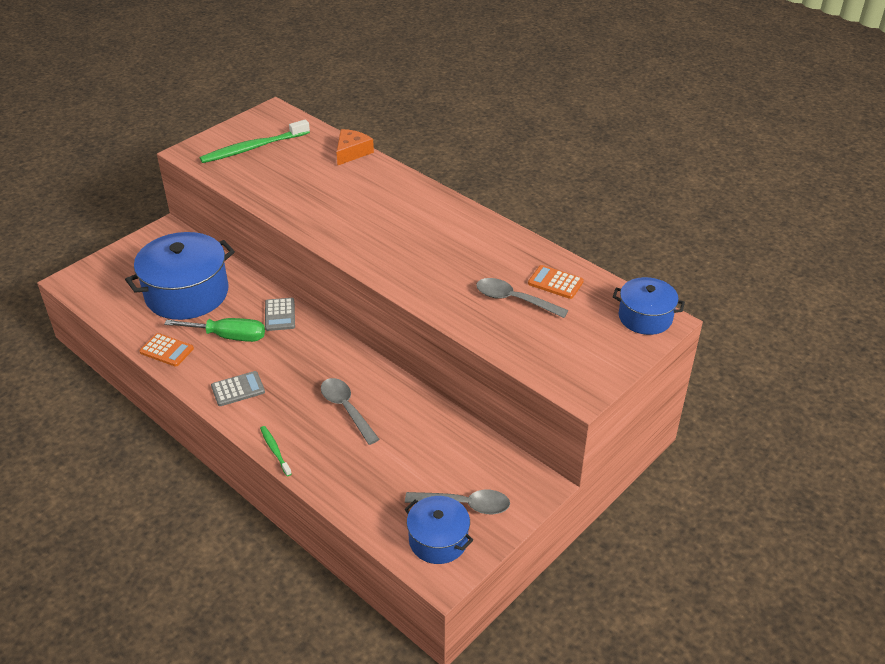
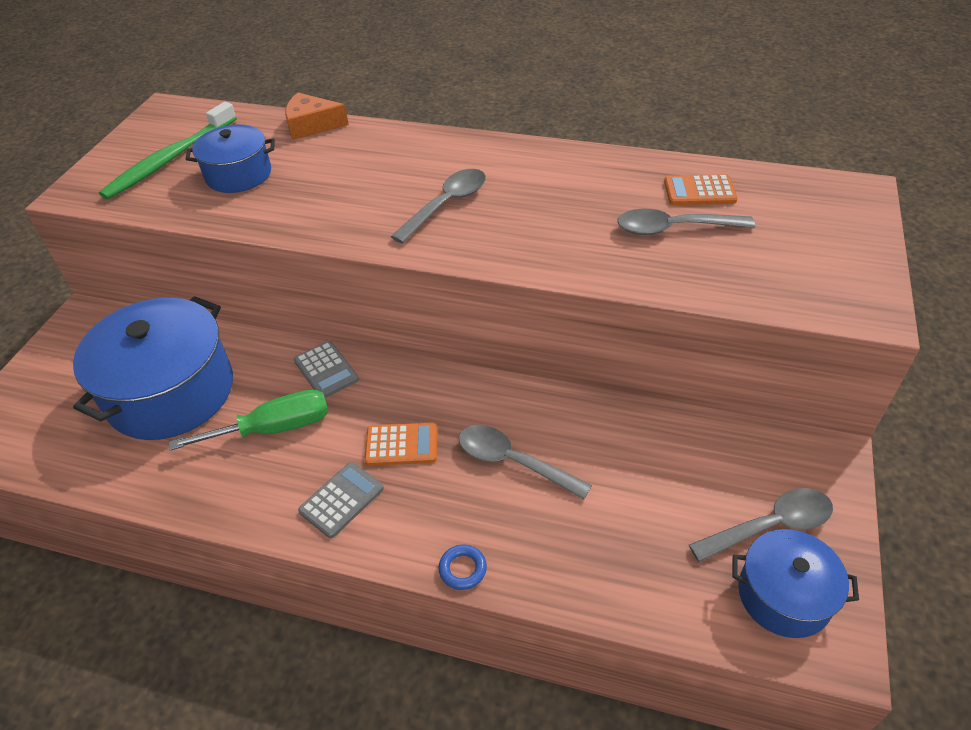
camera: 25 degrees left, 5 degrees up
orange calculator [139,333,194,367] -> orange calculator moved to [364,422,437,466]
green toothbrush [260,426,292,476] -> blue ring [439,544,487,590]
orange cheese [336,129,374,165] -> orange cheese turned 90 degrees counterclockwise [285,93,349,140]
blue pot [613,277,685,335] -> blue pot moved to [186,125,275,193]
none -> grey spoon [390,169,486,244]

